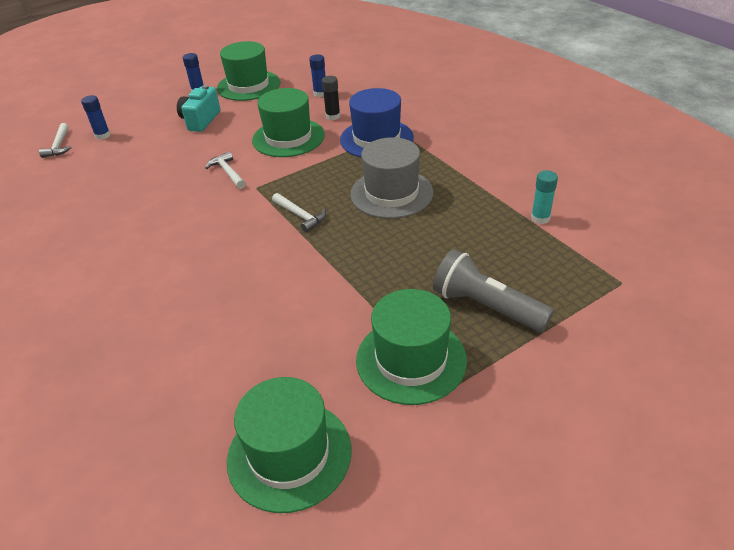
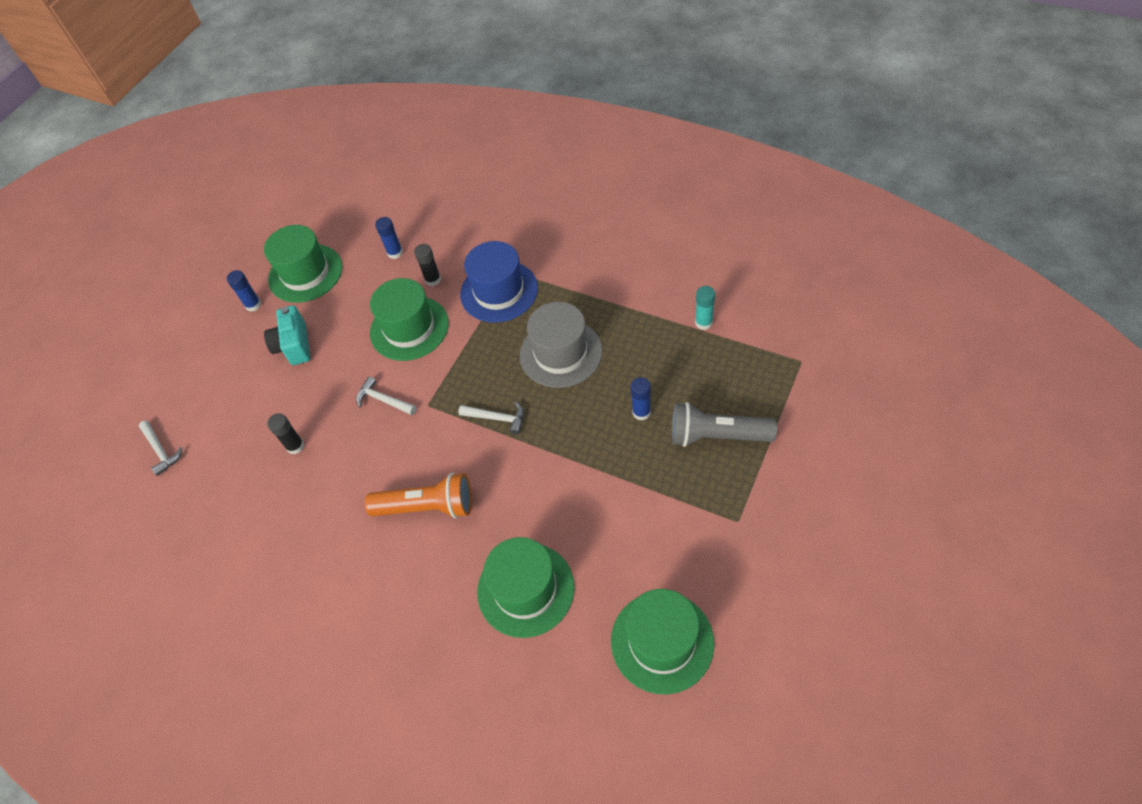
camera: 25 degrees left, 15 degrees up
blue glue stick [81,95,110,140] -> blue glue stick moved to [630,377,651,420]
green hat [356,289,467,405] -> green hat moved to [477,537,574,638]
none -> black glue stick [267,413,304,454]
none -> orange flashlight [365,473,472,519]

